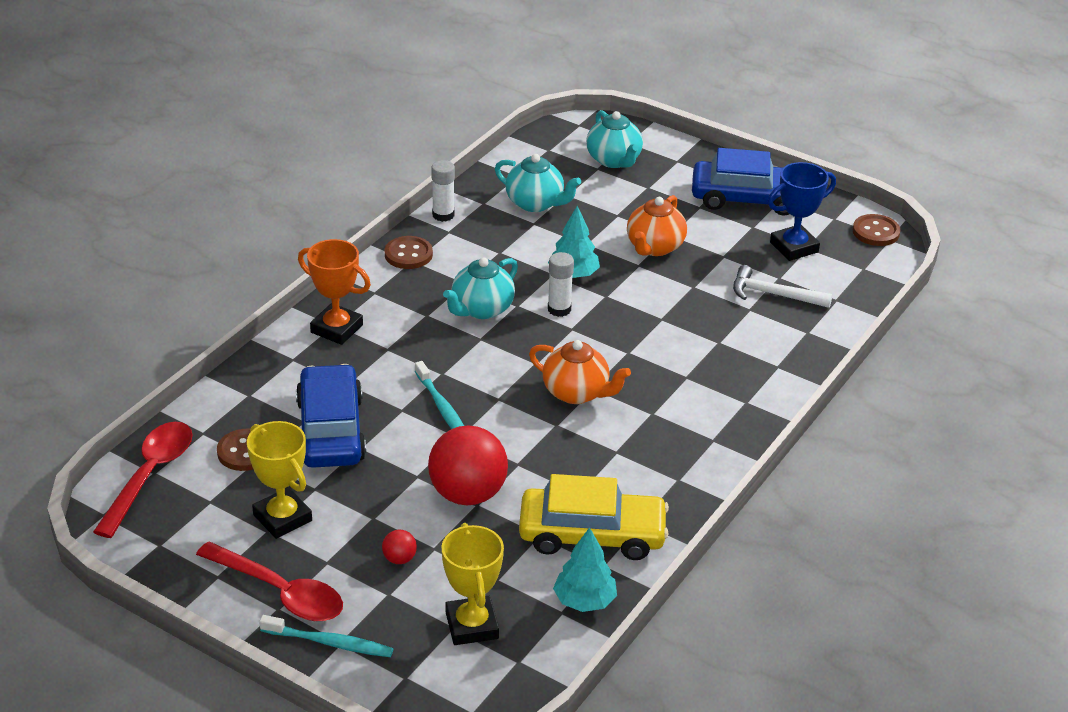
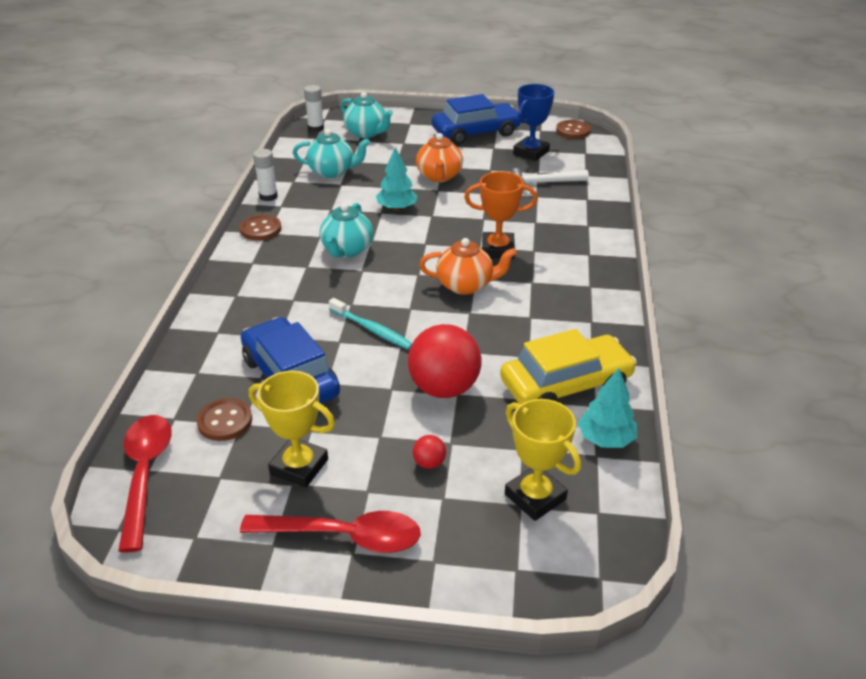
camera: 25 degrees left, 0 degrees up
turquoise toothbrush [259,615,393,657] -> none
orange trophy [298,239,371,345] -> orange trophy moved to [464,171,538,259]
white glue stick [548,252,574,317] -> white glue stick moved to [304,85,324,132]

